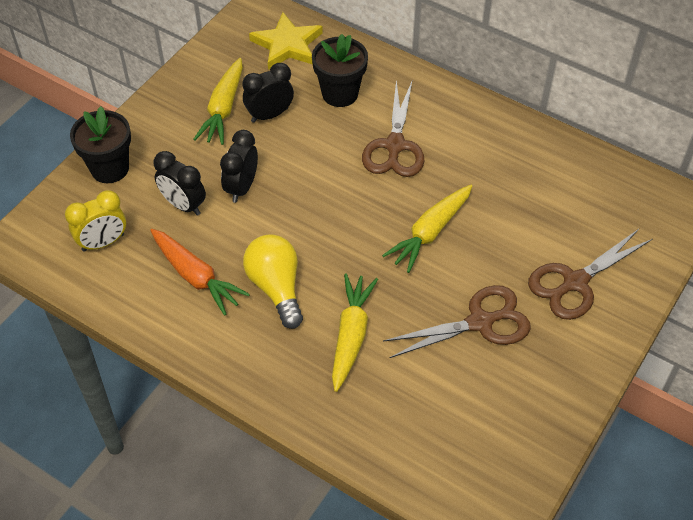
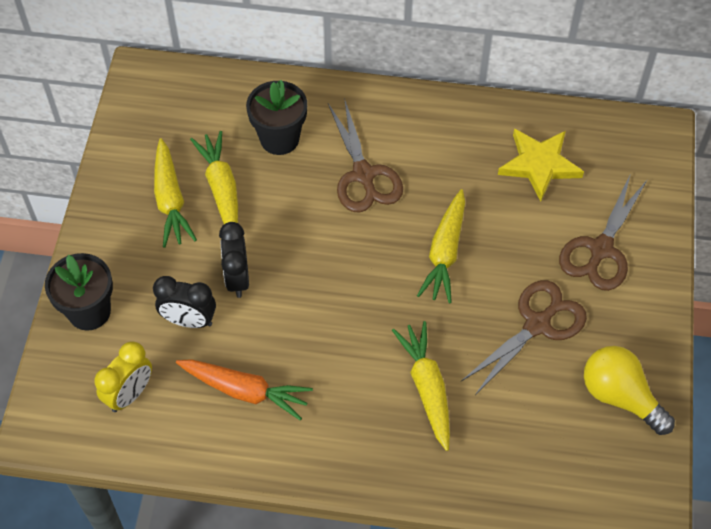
camera: 25 degrees left, 5 degrees up
black clock [243,63,294,123] -> yellow carrot [190,131,238,224]
yellow light bulb [243,234,303,329] -> yellow light bulb moved to [584,346,675,435]
yellow star [249,12,323,70] -> yellow star moved to [498,129,584,201]

